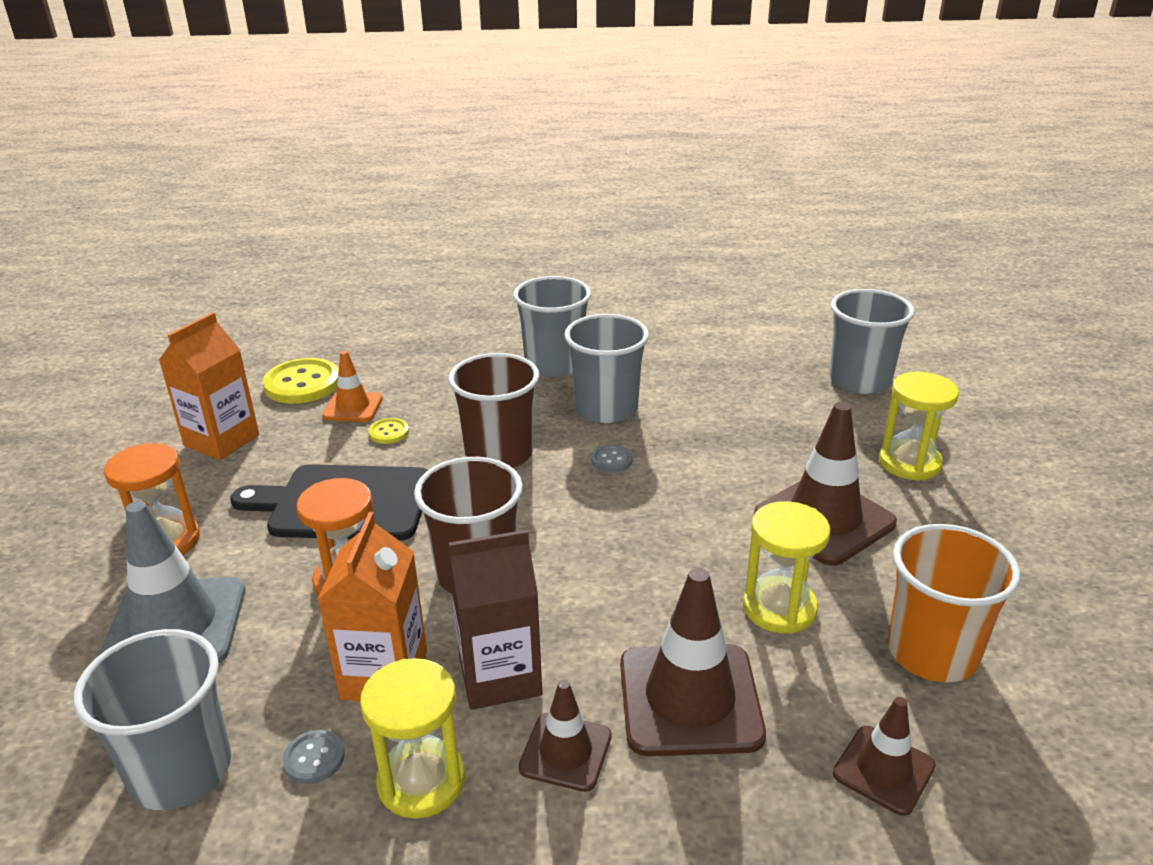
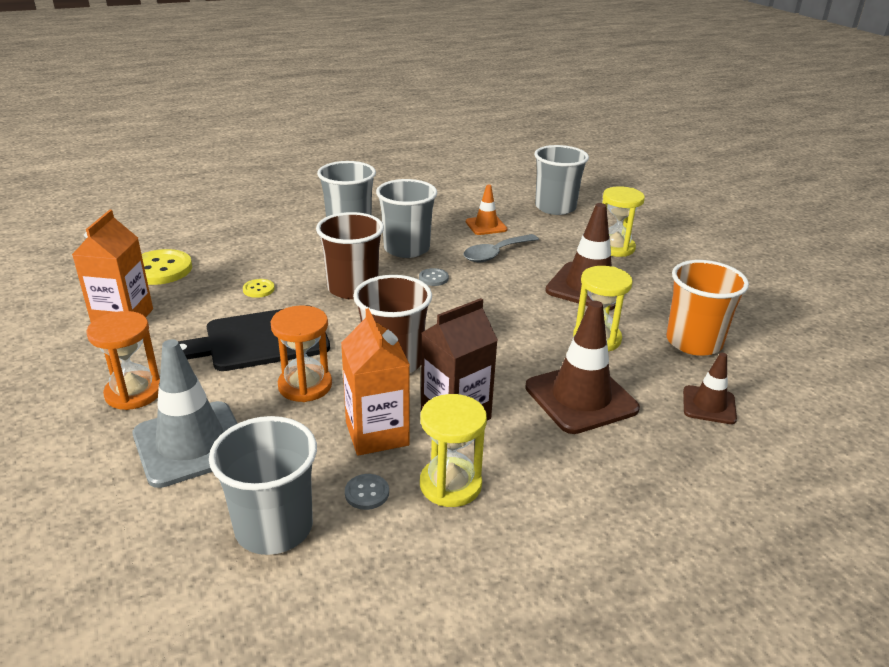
camera: 25 degrees left, 0 degrees up
orange traffic cone [322,351,383,422] -> orange traffic cone moved to [466,184,507,235]
brown traffic cone [518,680,612,792] -> none
none -> grey spoon [463,234,539,262]

